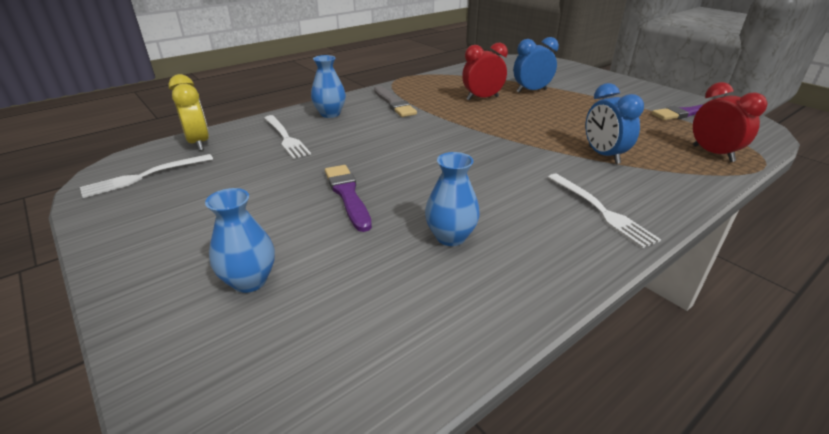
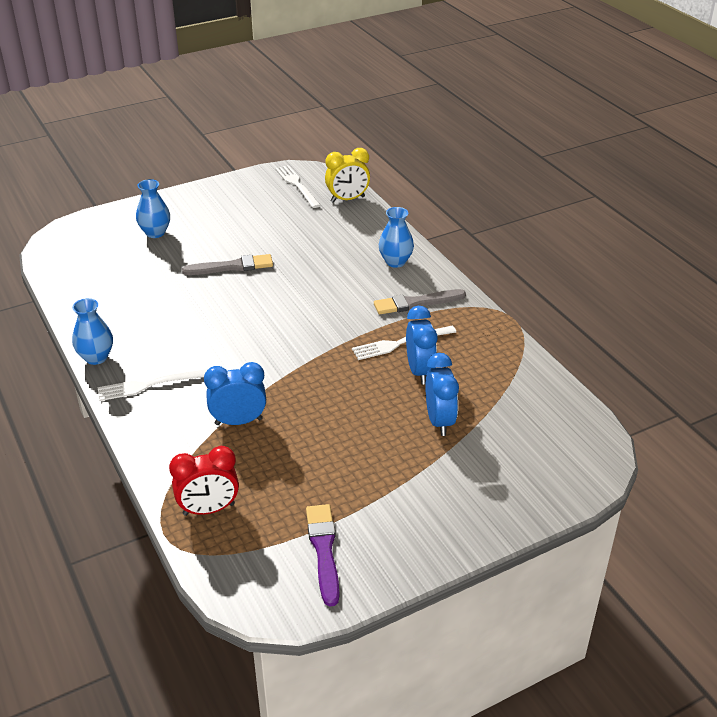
camera: 100 degrees right, 5 degrees up
white fork [264,115,311,159] -> white fork moved to [352,326,456,360]
purple brush [325,165,372,232] -> grey brush [182,254,273,275]
blue vase [425,152,480,246] -> blue vase moved to [72,298,113,365]
red clock [462,43,508,100] -> blue clock [406,306,438,384]

